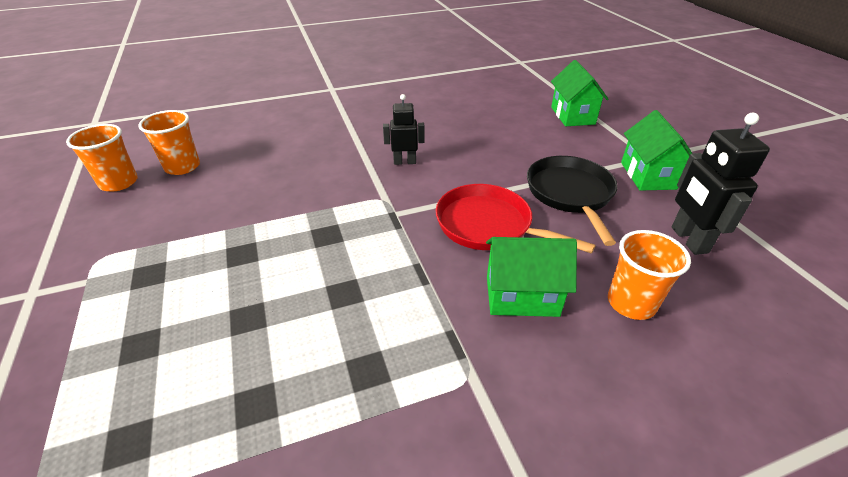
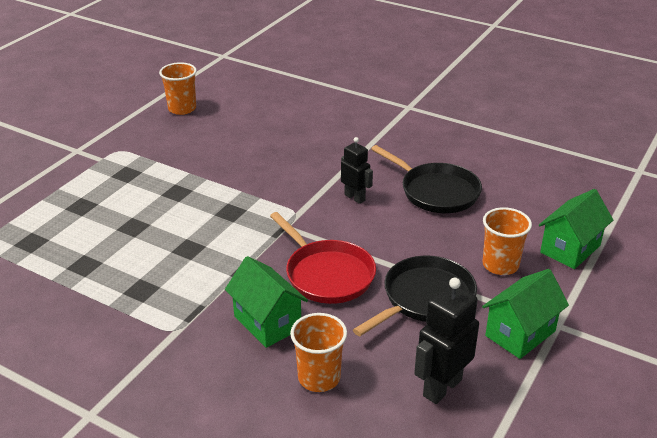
camera: 50 degrees right, 5 degrees down
orange cup [139,110,200,175] -> orange cup moved to [482,207,532,275]
red pan [436,184,596,254] -> red pan turned 150 degrees clockwise [270,212,376,304]
none -> black pan [371,145,482,213]

